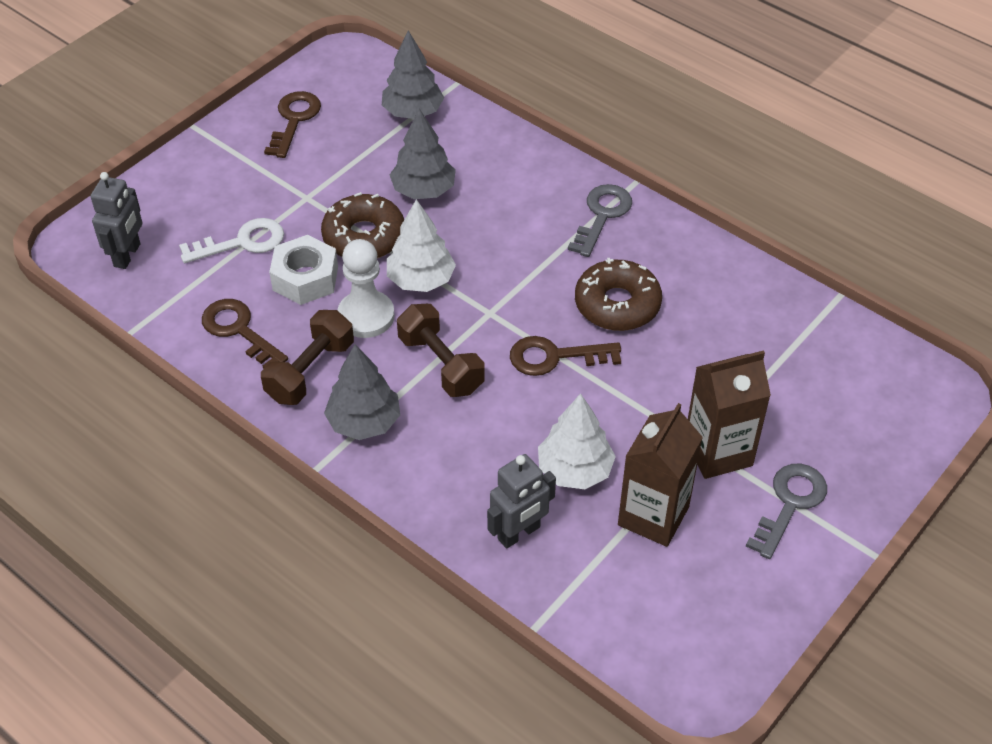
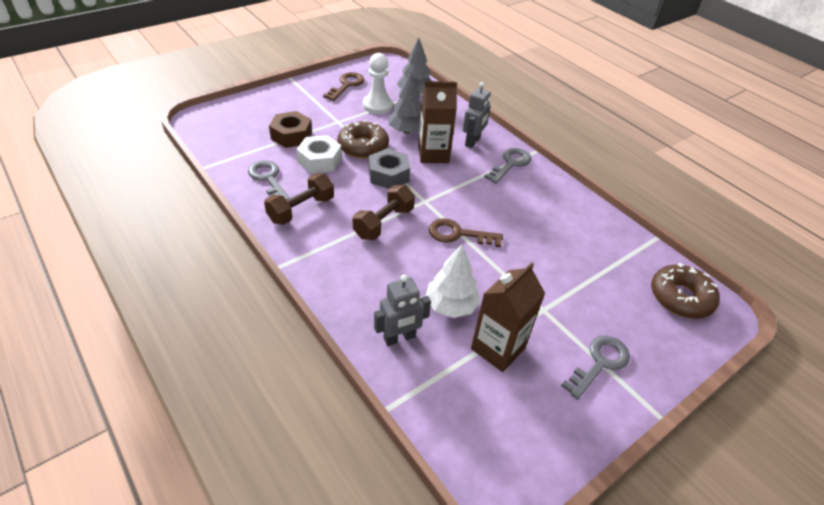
camera: 10 degrees right, 5 degrees down
grey robot [90,172,142,269] -> grey robot moved to [463,82,491,148]
white key [179,218,284,263] -> brown nut [269,111,312,148]
brown key [202,299,288,369] -> grey key [248,161,290,200]
grey tree [324,344,400,440] -> none
white pawn [338,239,395,338] -> white pawn moved to [363,53,393,114]
white tree [387,199,456,292] -> grey nut [369,149,410,189]
brown dumbbell [397,304,485,397] -> brown dumbbell turned 60 degrees clockwise [353,185,415,240]
brown donut [575,258,662,331] -> brown donut moved to [651,263,720,319]
brown carton [688,350,771,479] -> brown carton moved to [418,81,457,163]

